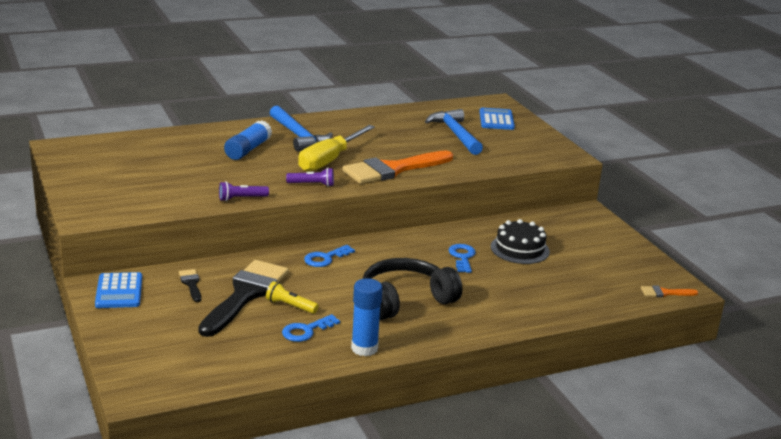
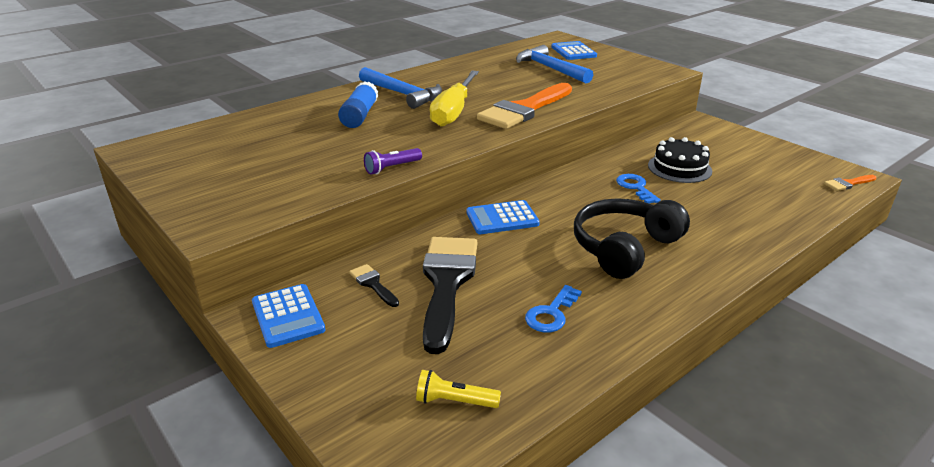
camera: 15 degrees left, 5 degrees up
yellow flashlight [266,281,319,314] -> yellow flashlight moved to [416,370,501,408]
purple flashlight [286,168,334,187] -> none
blue key [304,245,355,267] -> blue calculator [466,200,540,234]
blue glue stick [351,278,383,356] -> none

